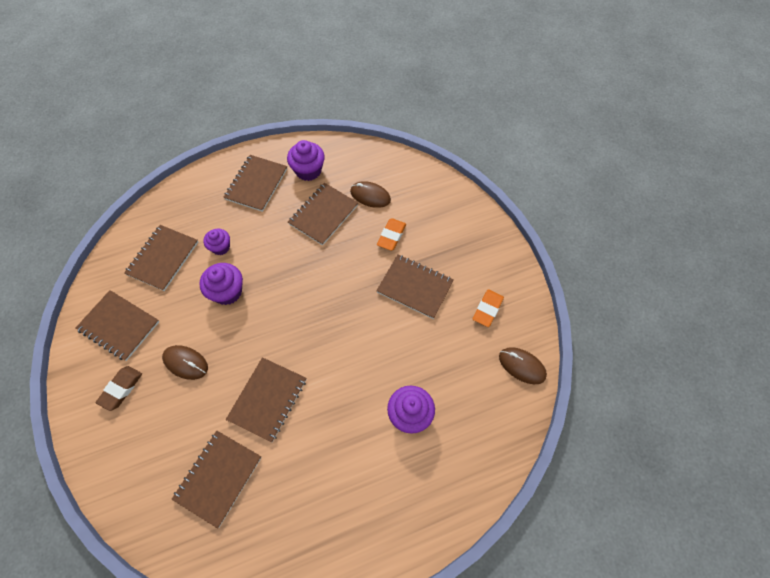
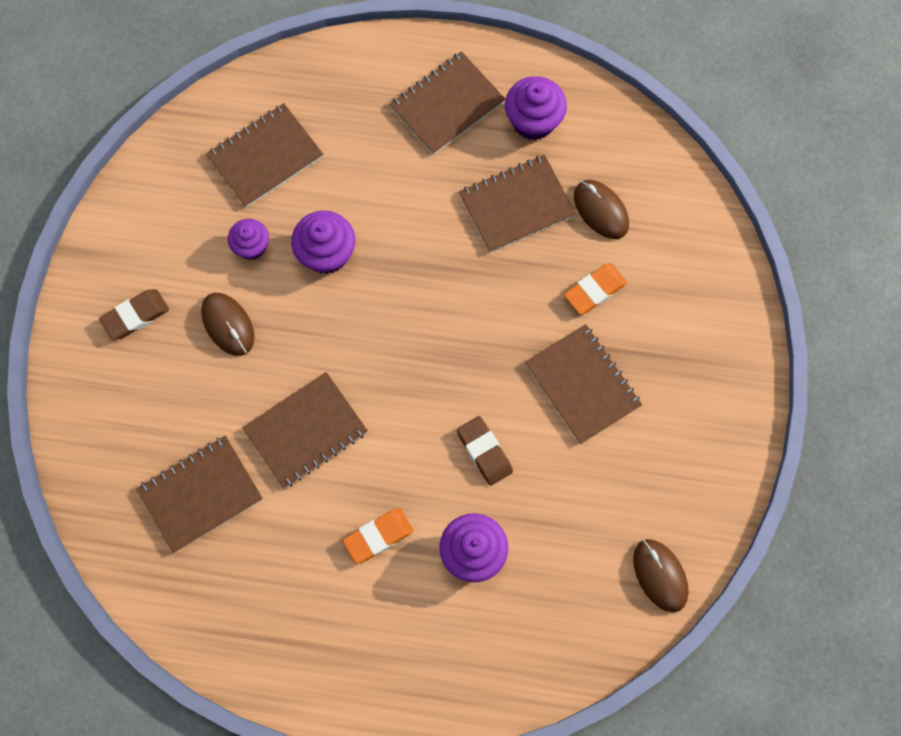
camera: 30 degrees right, 10 degrees up
brown notebook [76,290,159,361] -> none
purple cupcake [203,229,230,255] -> purple cupcake moved to [228,219,269,260]
orange eraser [473,289,504,327] -> orange eraser moved to [343,508,414,564]
none -> brown eraser [457,416,513,486]

